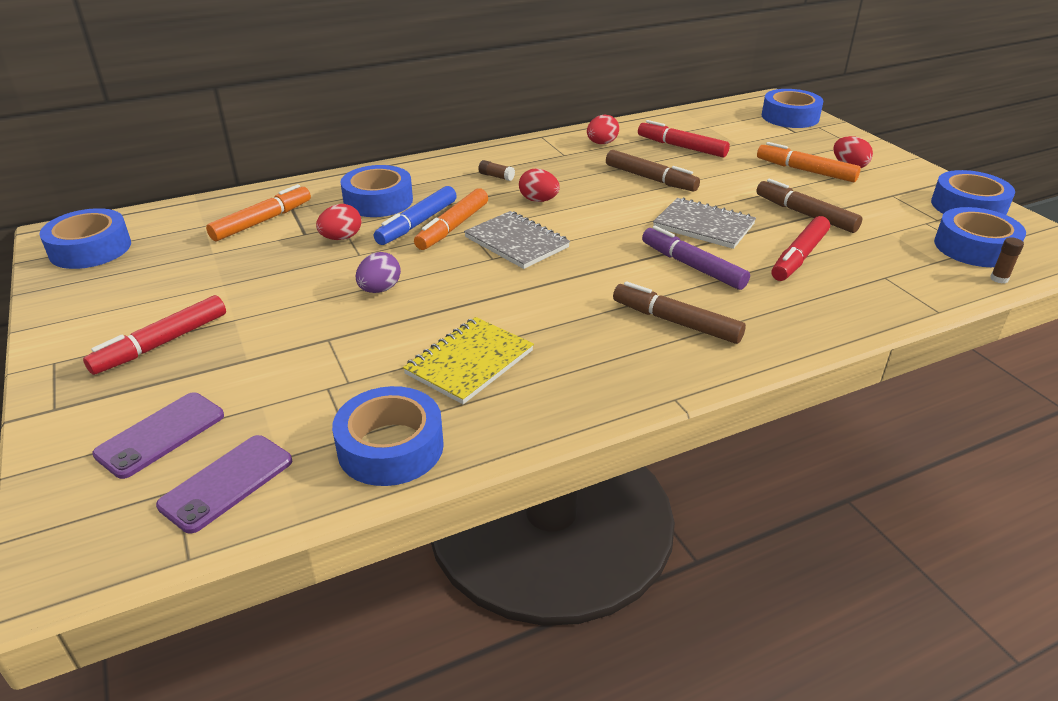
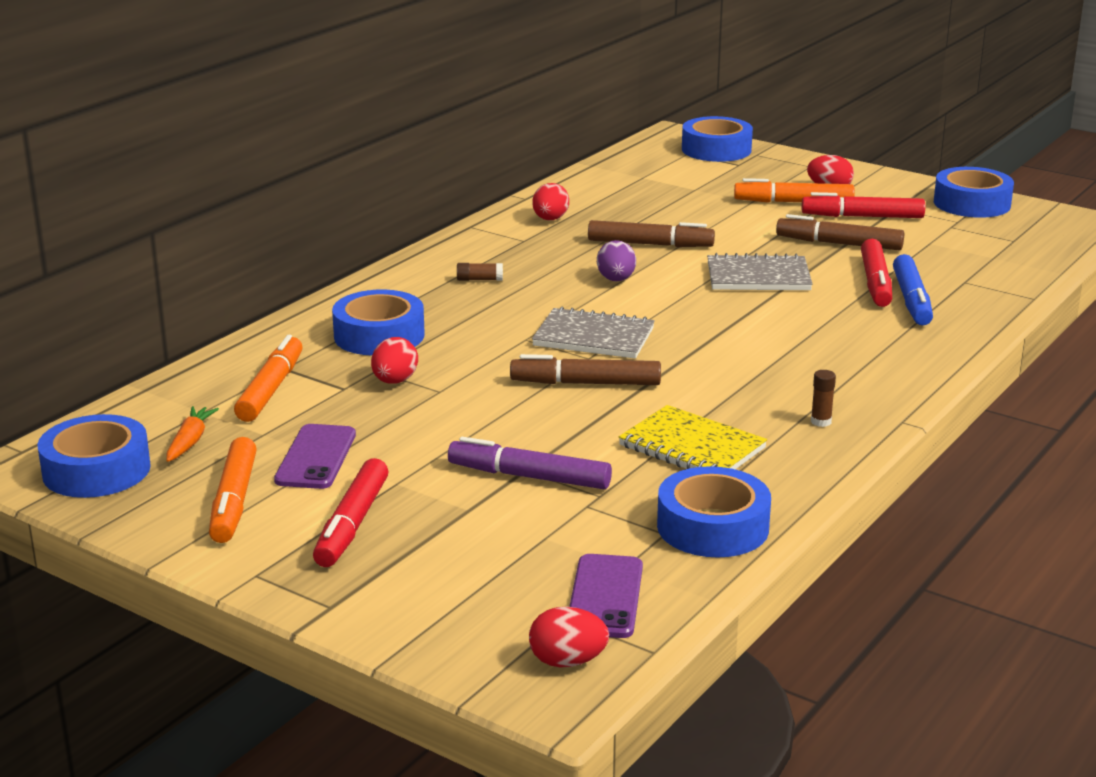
camera: 30 degrees left, 10 degrees down
purple phone [92,392,224,479] -> purple phone moved to [274,424,356,489]
purple egg [356,252,401,293] -> purple egg moved to [597,240,636,281]
blue marker [374,186,457,245] -> blue marker moved to [893,254,933,325]
yellow notebook [403,317,534,404] -> yellow notebook turned 60 degrees counterclockwise [618,405,767,469]
orange marker [414,188,488,250] -> orange marker moved to [209,437,257,543]
red egg [519,168,560,202] -> red egg moved to [529,607,609,667]
brown marker [613,282,746,344] -> brown marker moved to [510,354,661,385]
red marker [638,120,730,157] -> red marker moved to [802,192,925,218]
purple marker [642,226,750,290] -> purple marker moved to [448,437,612,489]
blue tape [934,207,1026,267] -> none
brown glue stick [990,237,1024,283] -> brown glue stick moved to [811,370,836,427]
none -> orange carrot [166,406,219,462]

